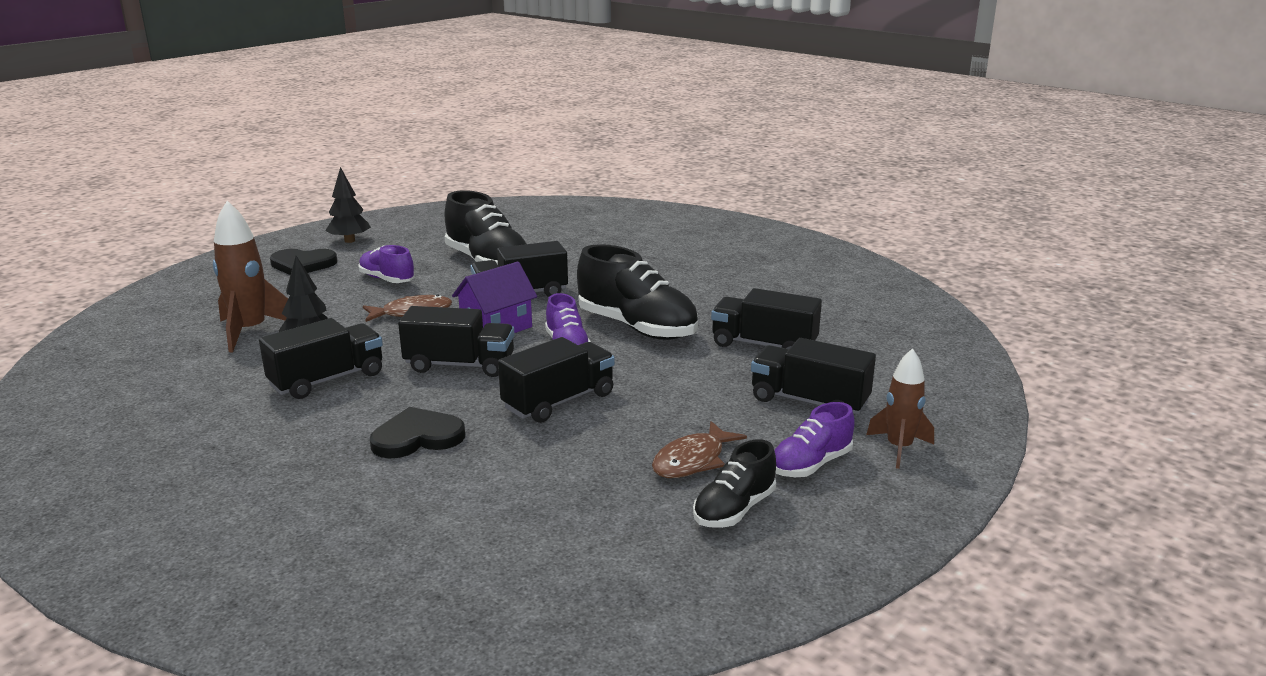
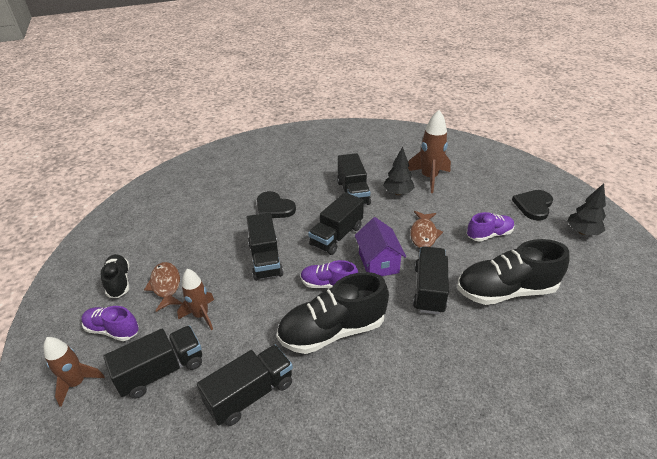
camera: 120 degrees right, 15 degrees up
black heart [370,407,465,458] -> black heart turned 120 degrees clockwise [257,191,296,218]
purple shoe [774,402,855,477] -> purple shoe turned 60 degrees counterclockwise [81,306,139,341]
none -> brown rocket [177,269,214,330]

